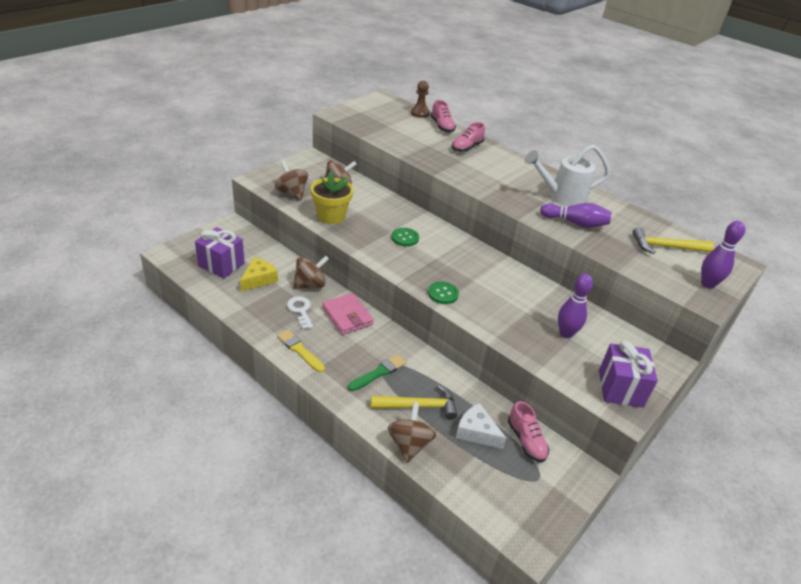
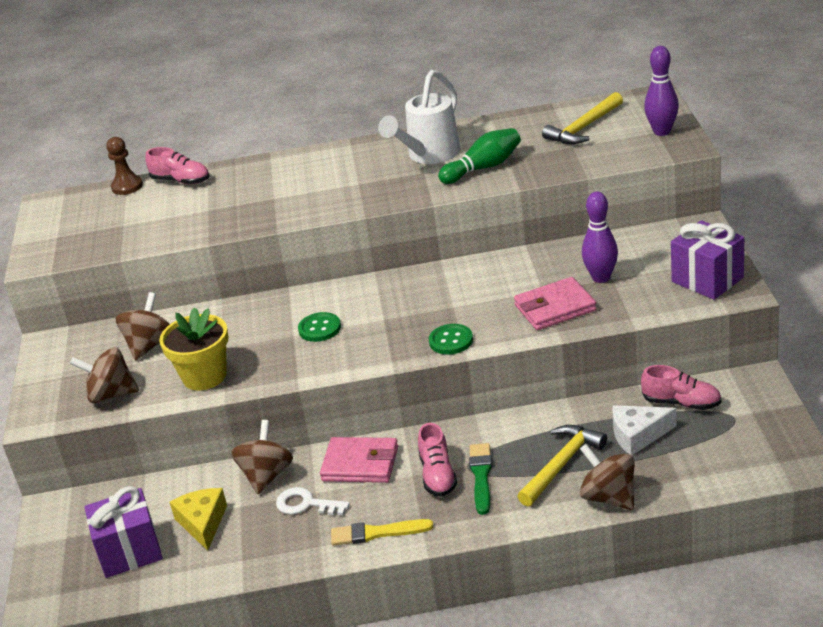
camera: 40 degrees left, 5 degrees down
pink shoe [452,122,485,152] -> pink shoe moved to [418,423,457,497]
purple bowling pin [540,203,612,228] -> green bowling pin [438,128,521,184]
none -> pink wallet [514,277,597,330]

